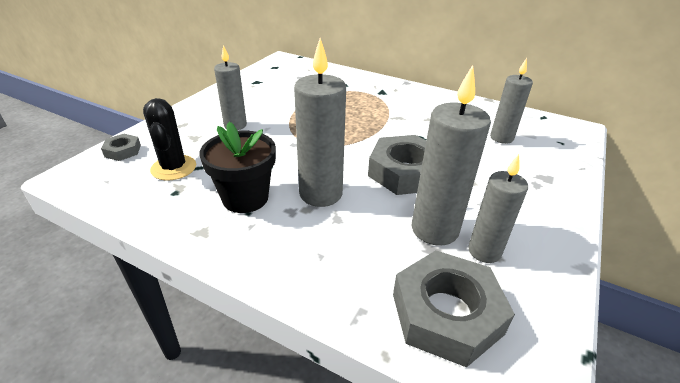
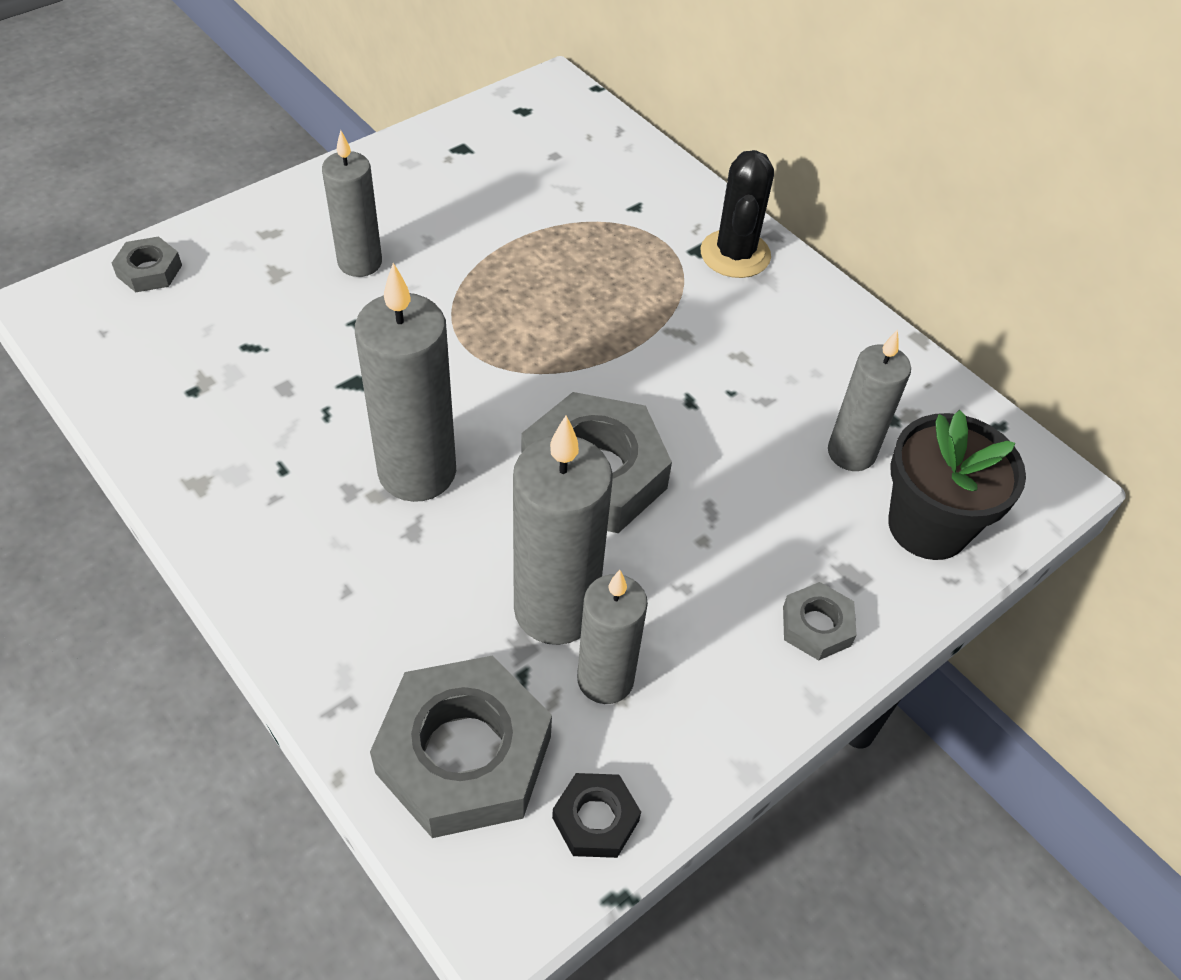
camera: 20 degrees right, 15 degrees up
black cactus [143,98,196,181] -> black cactus moved to [700,150,774,278]
black flower pot [200,122,276,213] -> black flower pot moved to [888,410,1026,560]
none -> black nut [552,773,641,858]
none -> grey nut [783,582,857,661]

